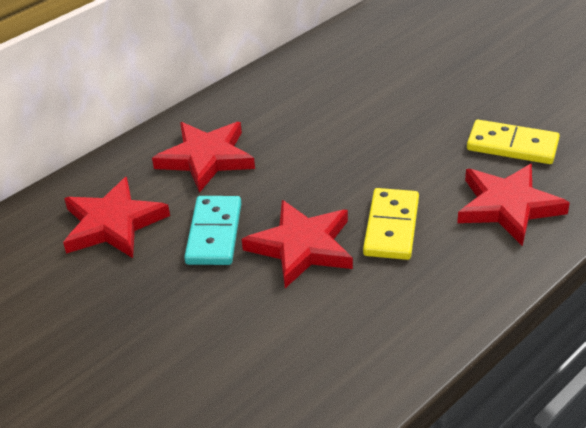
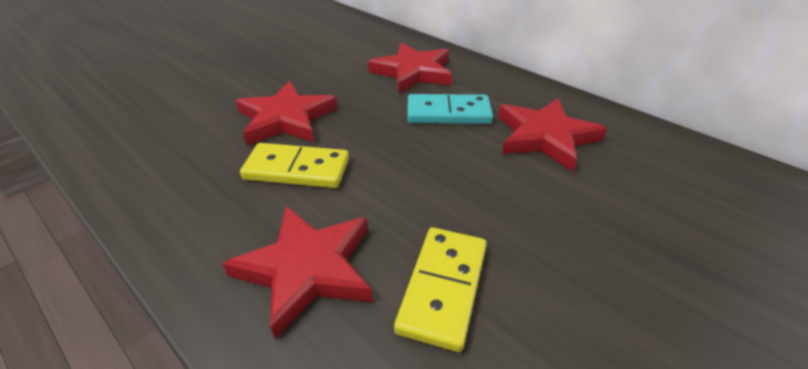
camera: 85 degrees right, 0 degrees up
red star [63,177,170,258] -> red star moved to [498,98,607,172]
turquoise domino [184,196,241,265] -> turquoise domino moved to [407,94,493,124]

